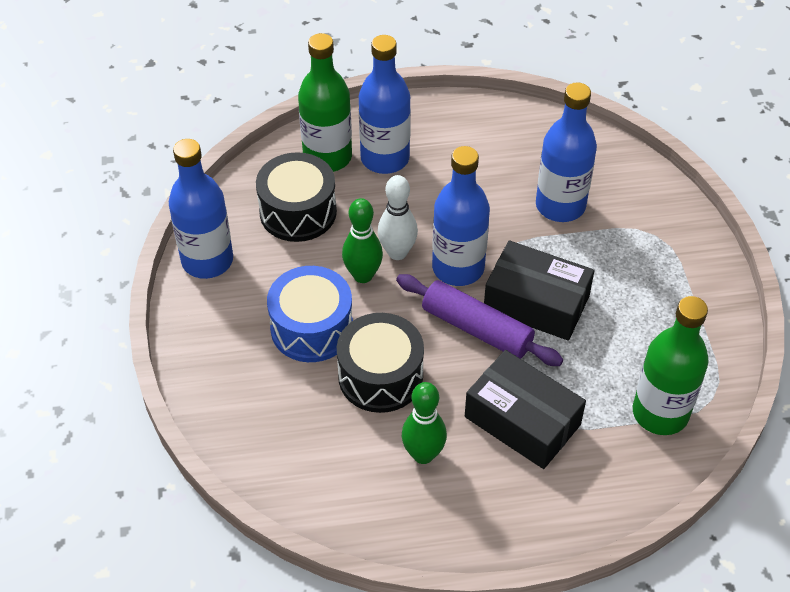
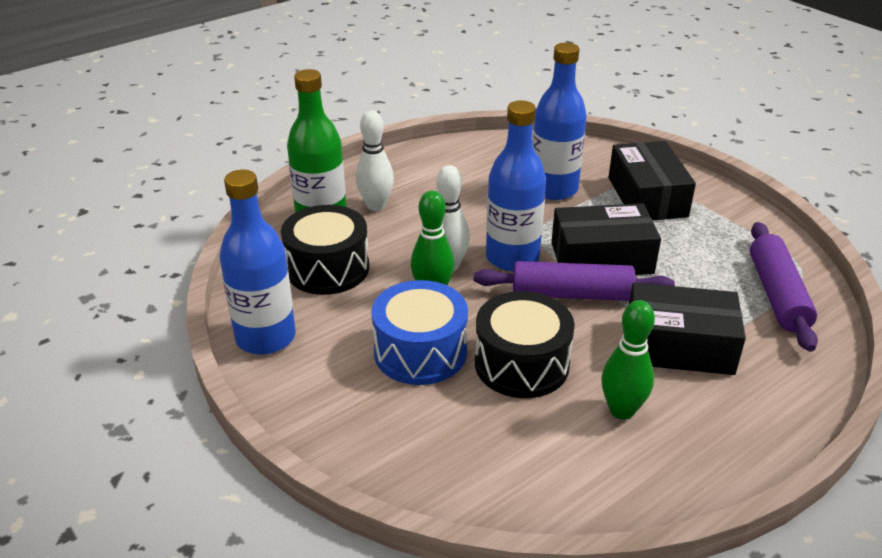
camera: 30 degrees left, 15 degrees down
blue bottle [359,35,411,174] -> white bowling pin [355,110,394,211]
green bottle [633,296,708,435] -> purple rolling pin [750,222,818,352]
none -> black box [609,141,696,220]

